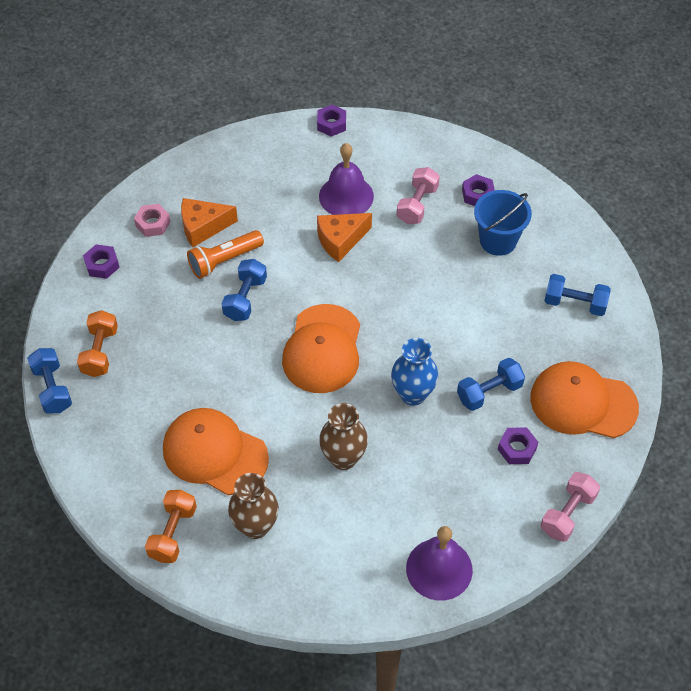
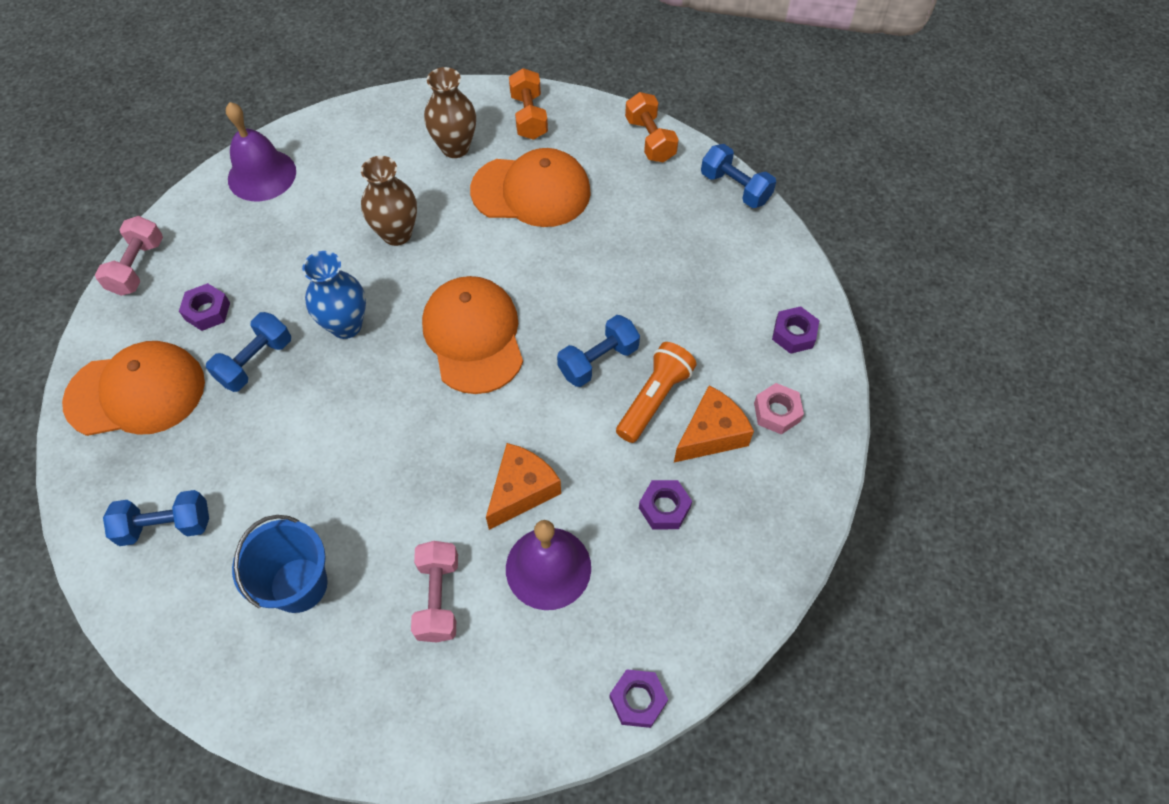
camera: 155 degrees right, 5 degrees up
orange dumbbell [77,310,118,377] -> orange dumbbell moved to [625,92,679,163]
blue dumbbell [221,259,267,321] -> blue dumbbell turned 60 degrees clockwise [557,315,640,387]
purple nut [462,174,495,206] -> purple nut moved to [639,480,692,529]

